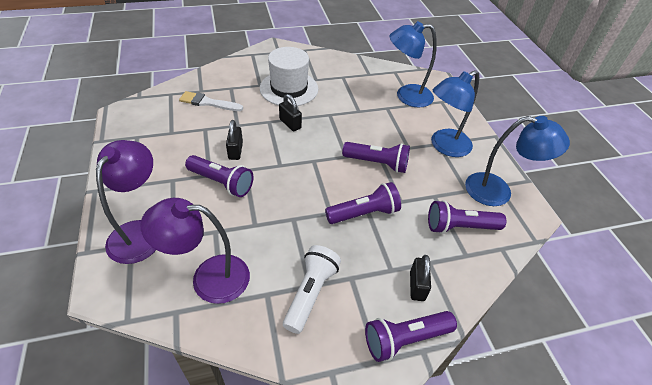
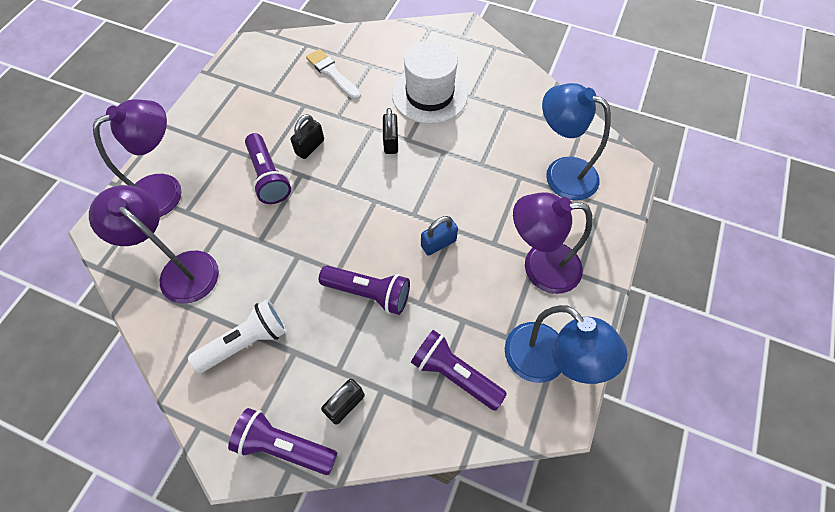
camera: 40 degrees right, 15 degrees up
purple flashlight [342,142,410,173] -> blue padlock [421,216,458,256]
blue lamp [431,70,479,157] -> purple lamp [513,192,593,294]

